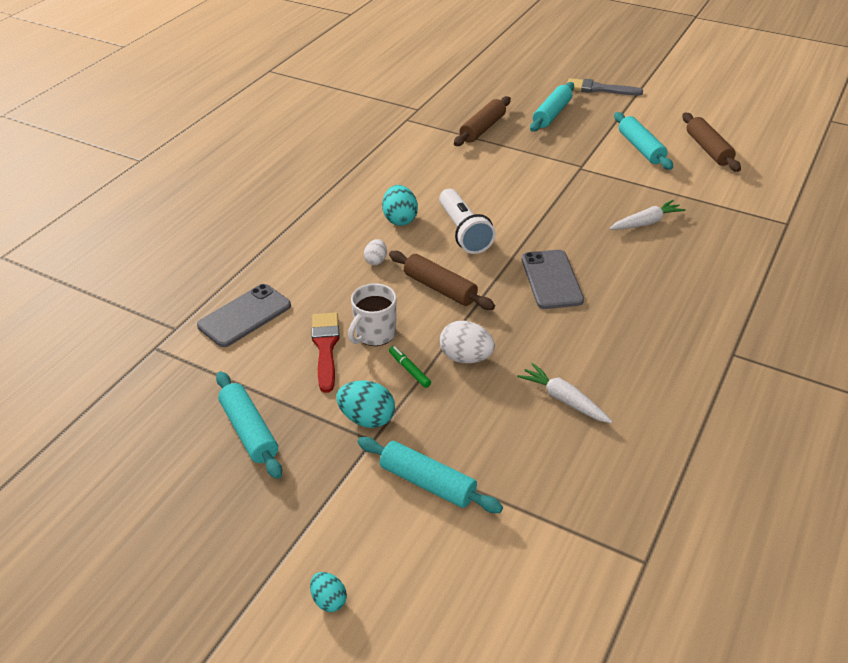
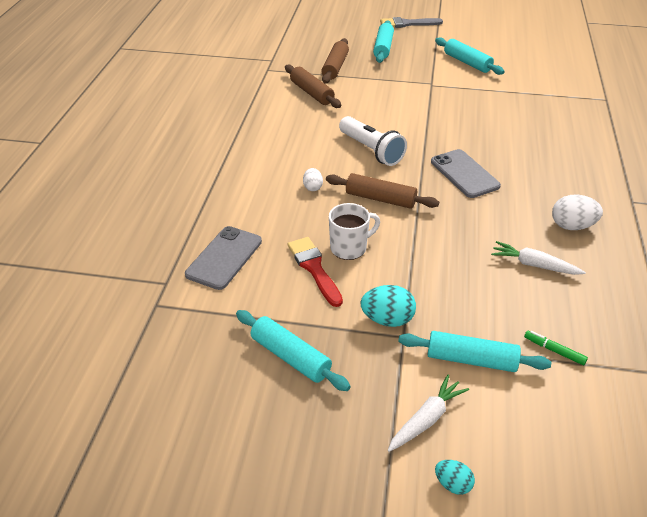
camera: 20 degrees left, 0 degrees up
white mug [348,283,396,346] -> white mug turned 135 degrees counterclockwise [329,203,380,260]
turquoise egg [382,185,418,226] -> none
green marker [389,346,431,388] -> green marker moved to [524,330,588,365]
white egg [440,321,495,363] -> white egg moved to [552,194,603,230]
white carrot [609,200,686,230] -> white carrot moved to [388,375,469,452]
brown rolling pin [682,113,741,172] -> brown rolling pin moved to [285,65,341,108]

